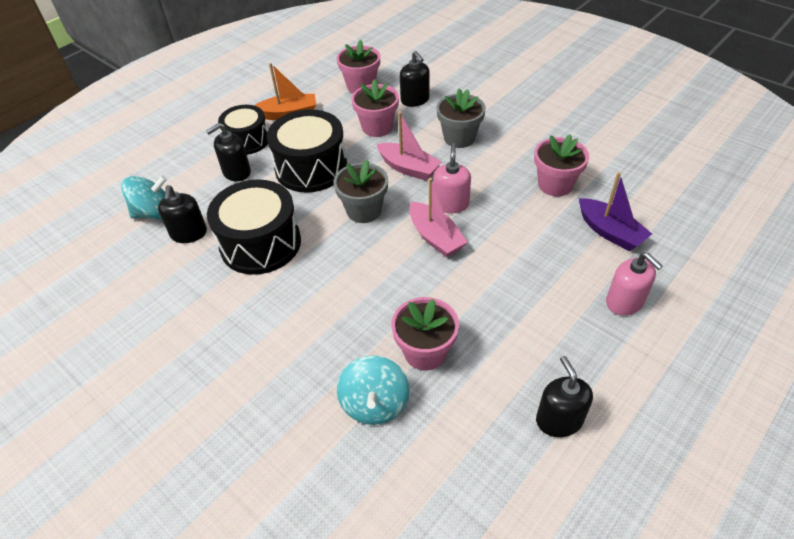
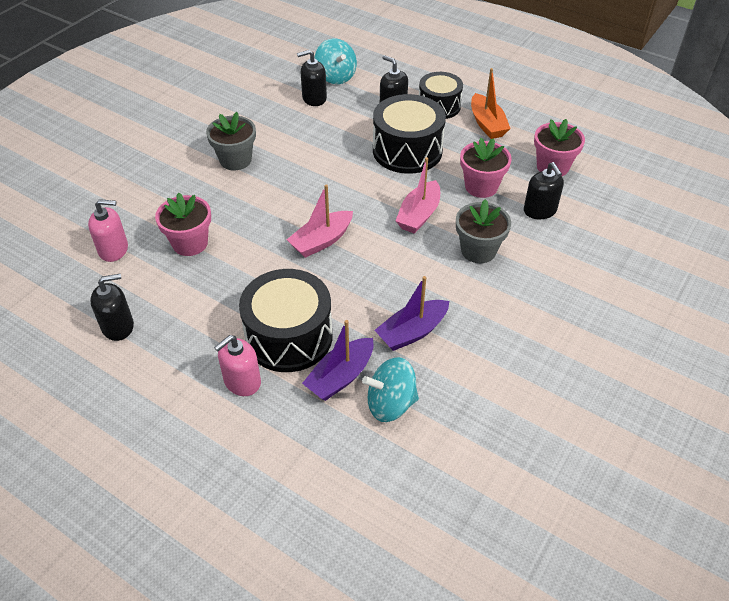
camera: 80 degrees right, 0 degrees up
black drum [207,179,301,275] -> black drum moved to [239,269,333,372]
grey flower pot [334,160,388,223] -> grey flower pot moved to [206,112,256,170]
turquoise spinning top [337,355,409,425] -> turquoise spinning top moved to [362,357,419,422]
black soap dispenser [400,51,430,107] -> black soap dispenser turned 75 degrees counterclockwise [524,162,564,219]
pink soap dispenser [433,143,471,213] -> pink soap dispenser moved to [88,199,128,262]
pink flower pot [534,134,589,196] -> purple boat [374,276,449,351]

